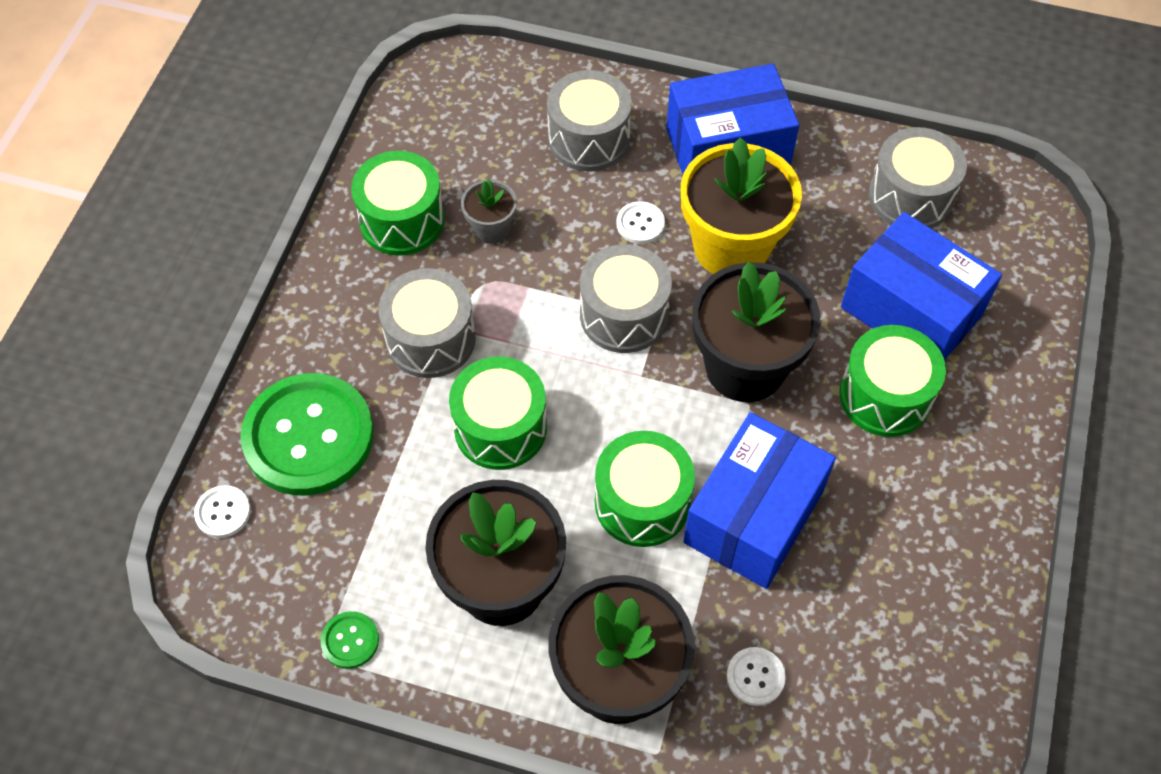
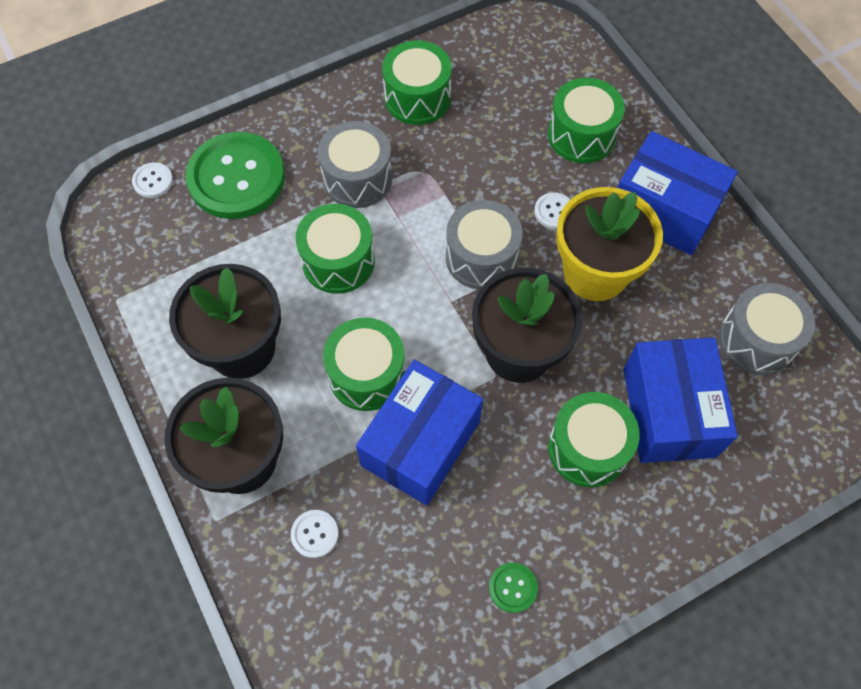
camera: 45 degrees right, 5 degrees up
green button [321,611,379,669] -> green button moved to [489,563,538,613]
grey flower pot [461,179,517,244] -> none
grey drum [547,70,632,172] -> green drum [548,78,625,163]
blue box [683,412,836,589] -> blue box turned 45 degrees counterclockwise [356,360,483,506]

